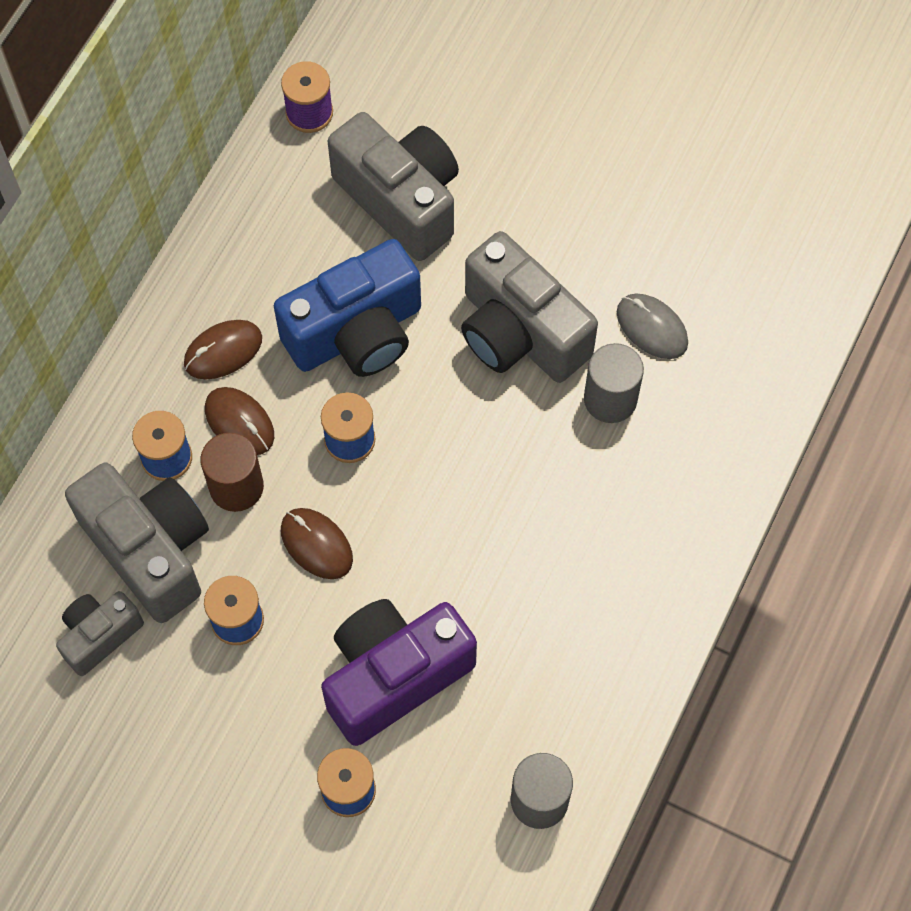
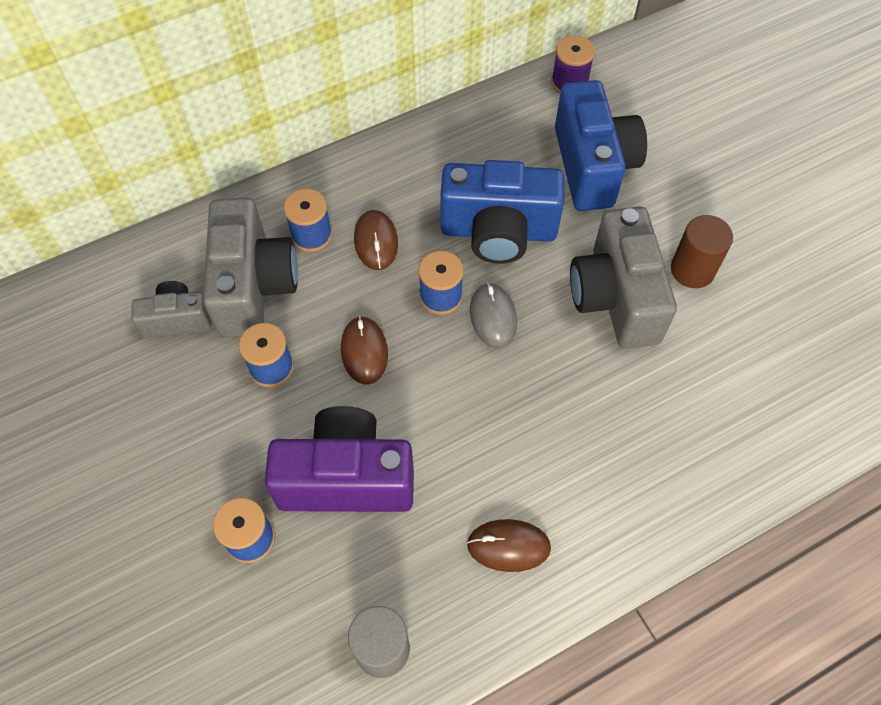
camera: 35 degrees right, 5 degrees down
brown mouse [184,320,262,379] -> brown mouse moved to [467,519,551,572]
brown cylinder [200,433,264,512] -> brown cylinder moved to [671,215,733,288]
grey camera [328,112,459,261] -> blue camera [555,80,647,211]
grey cylinder [584,343,644,423] -> none
grey mouse [617,294,688,359] -> grey mouse moved to [470,282,517,348]

